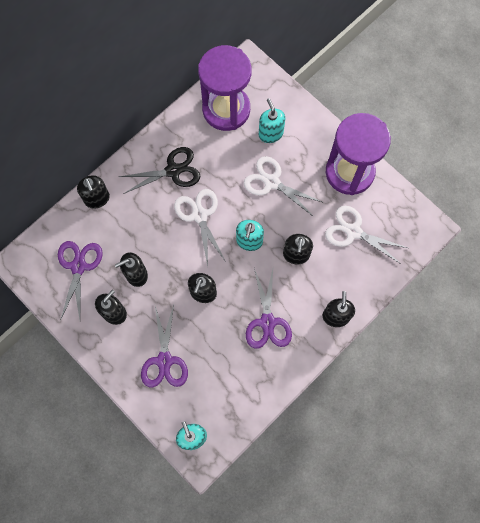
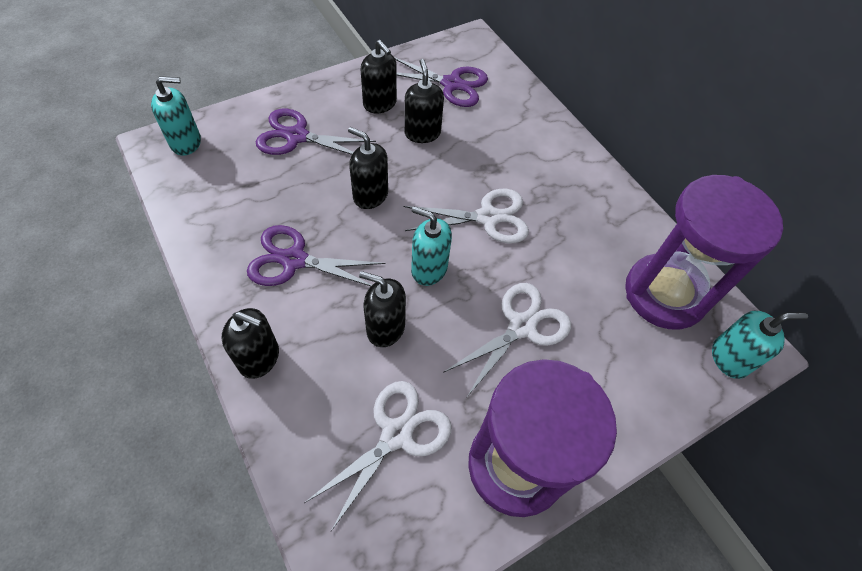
camera: 100 degrees right, 15 degrees down
black soap dispenser [77,175,110,209] -> none
black scissors [119,147,200,194] -> none
turquoise soap dispenser [259,98,285,143] -> turquoise soap dispenser moved to [712,311,808,379]

